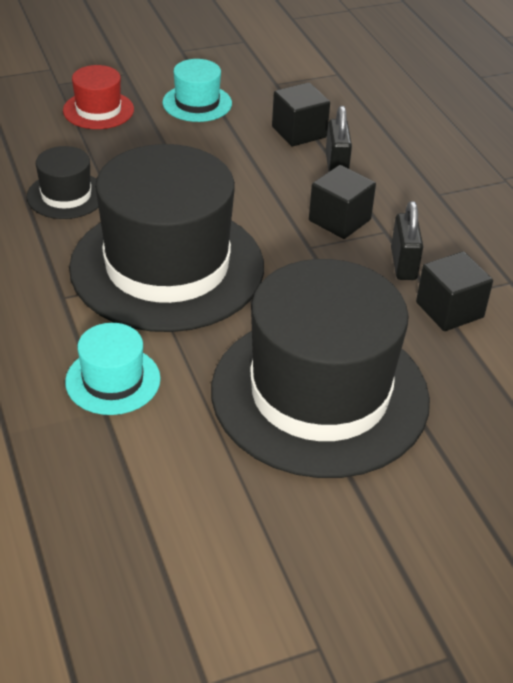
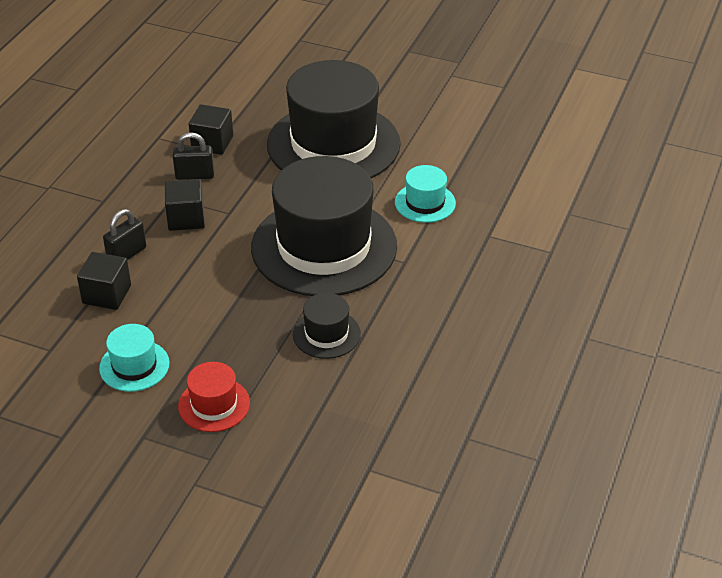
camera: 135 degrees left, 0 degrees up
black padlock [391,201,423,280] -> black padlock turned 45 degrees clockwise [172,132,214,180]

